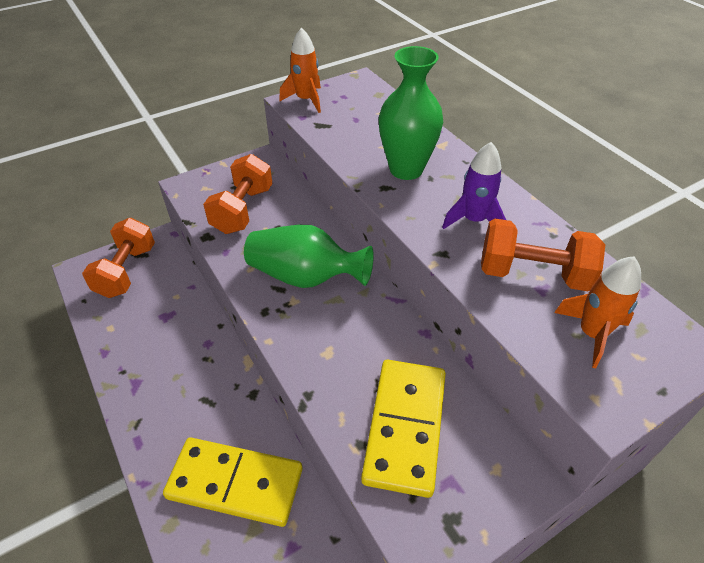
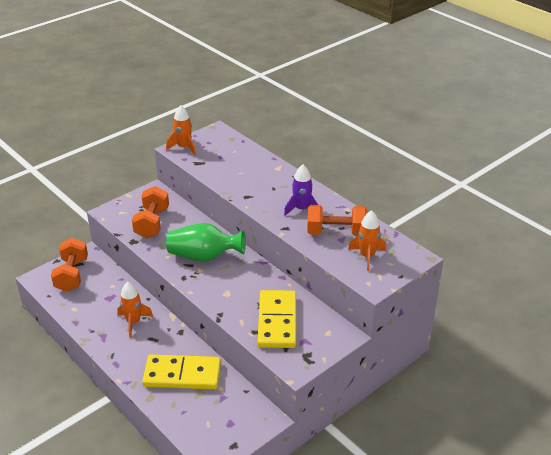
camera: 10 degrees left, 10 degrees down
green vase [379,46,443,180] -> none
none -> orange rocket [117,282,153,337]

